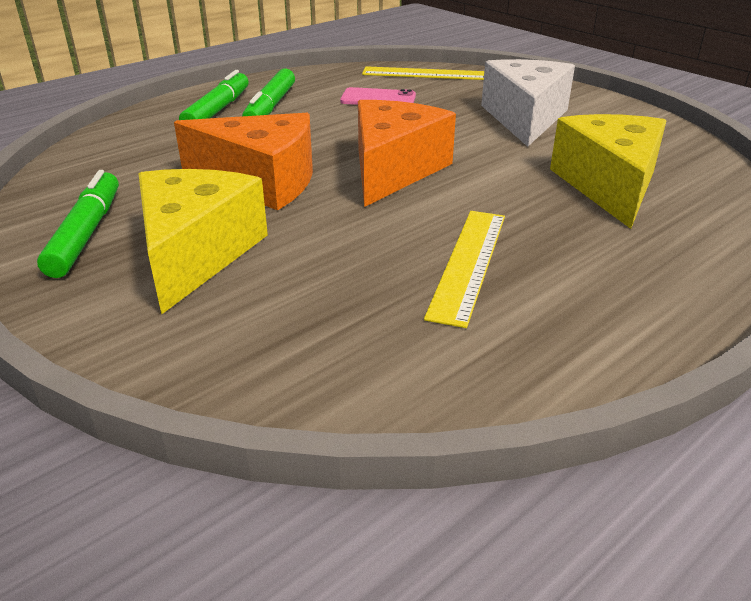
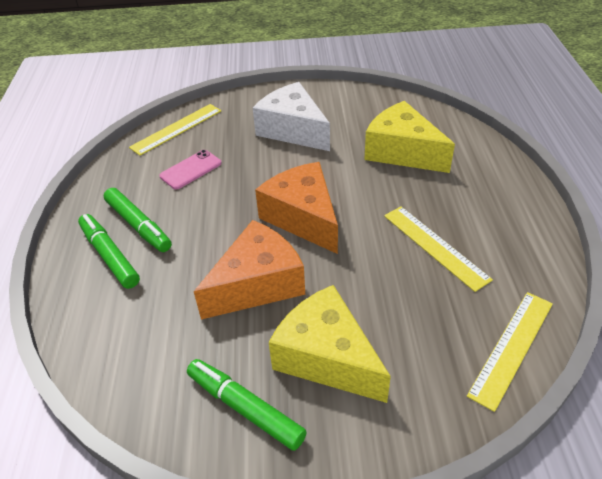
camera: 50 degrees left, 10 degrees up
none -> yellow ruler [467,292,553,412]

